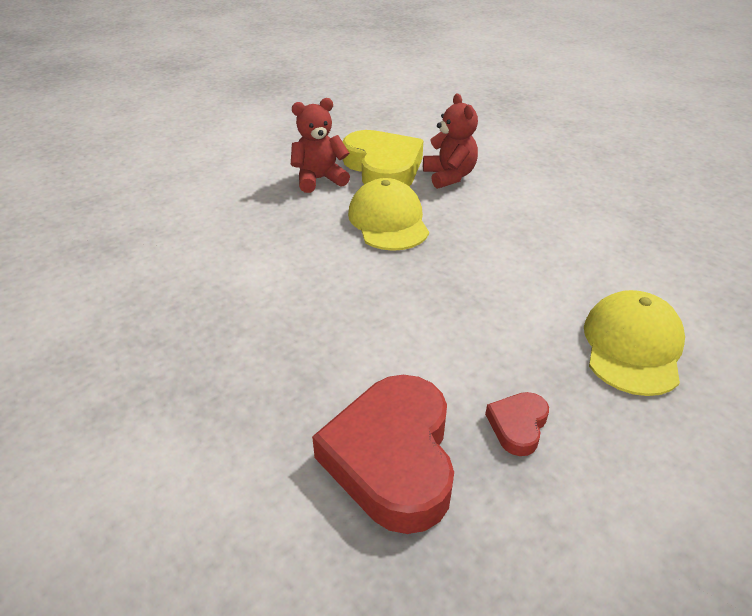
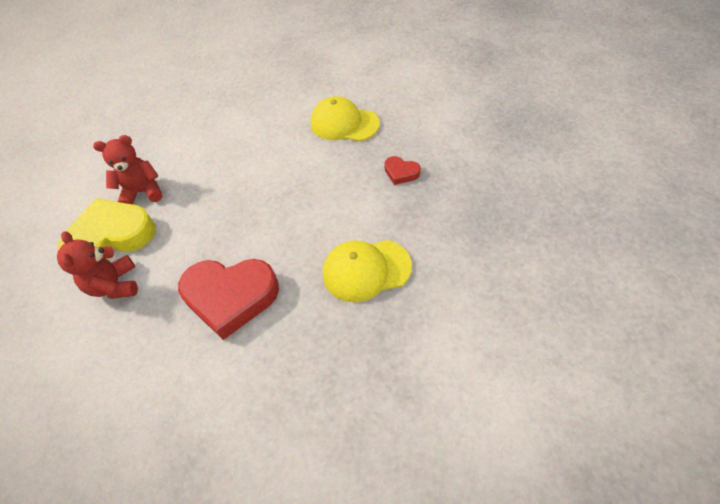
camera: 85 degrees left, 15 degrees up
red heart [312,375,454,534] -> red heart moved to [178,259,279,340]
yellow cap [348,178,429,251] -> yellow cap moved to [323,240,412,302]

